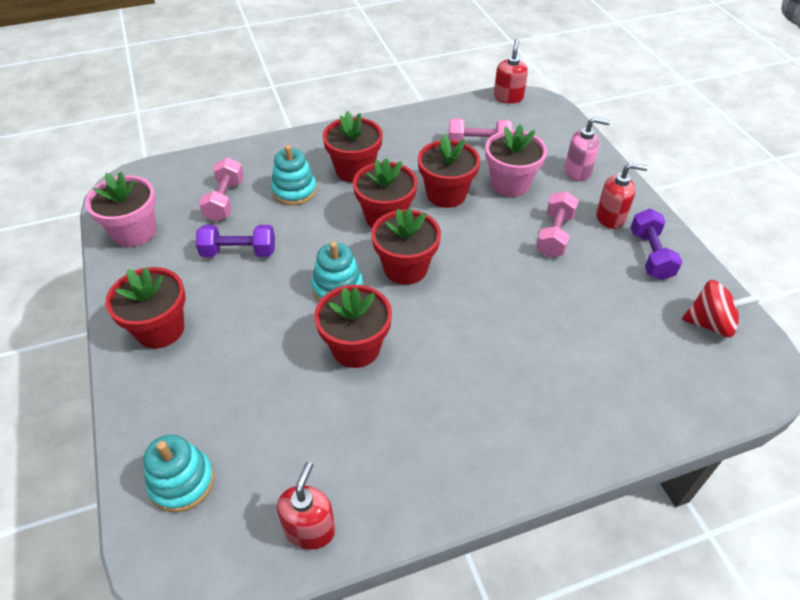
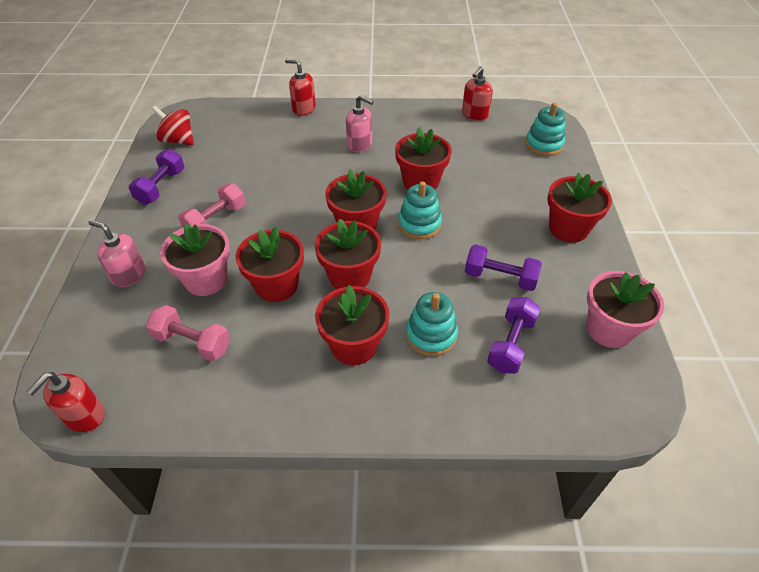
camera: 160 degrees left, 0 degrees up
pink dumbbell [199,157,244,222] -> purple dumbbell [487,297,540,374]
red soap dispenser [596,163,648,229] -> red soap dispenser moved to [285,59,316,115]
none -> pink soap dispenser [346,95,373,152]

